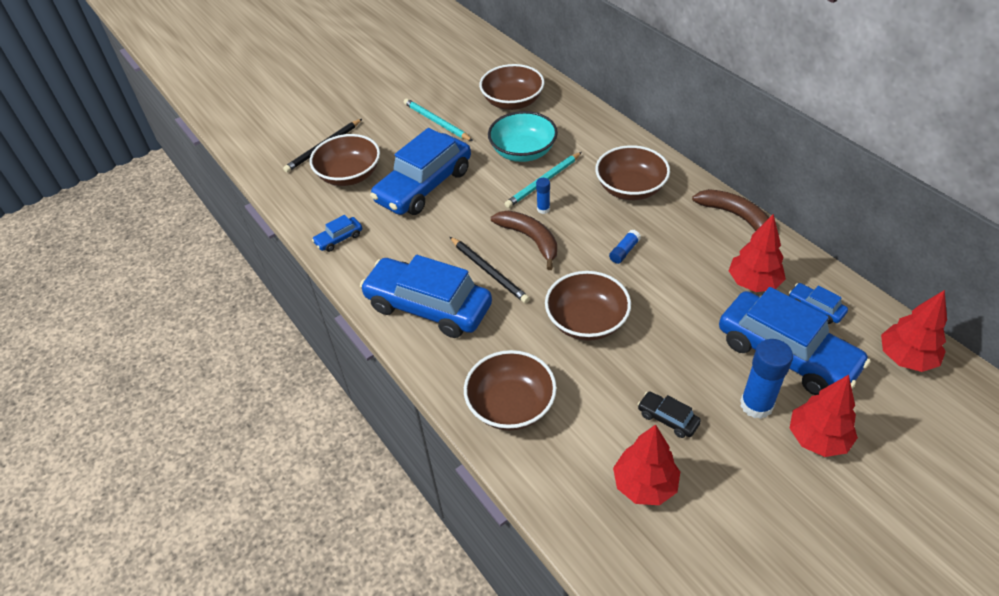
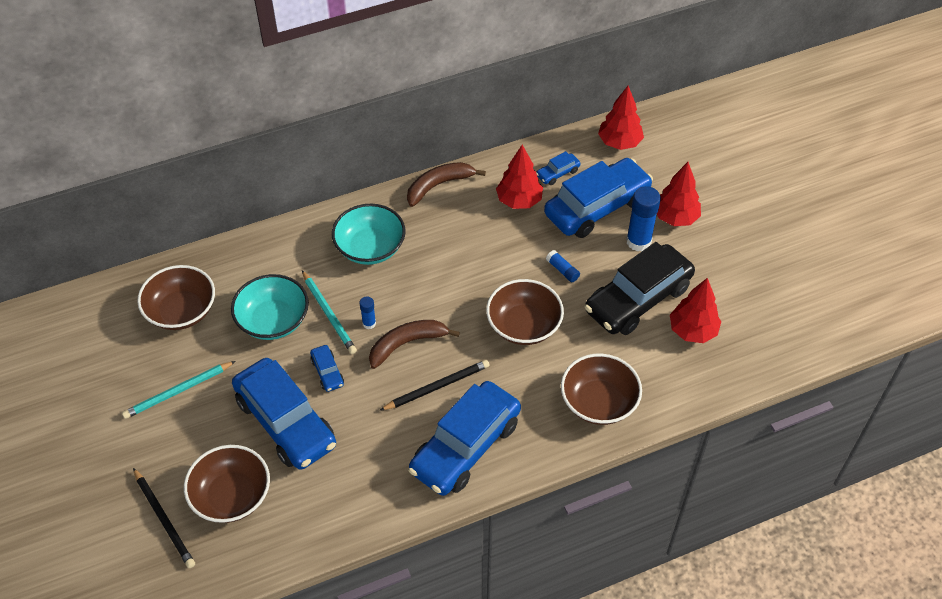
camera: 80 degrees left, 5 degrees up
blue car [312,215,362,252] -> blue car moved to [310,345,344,392]
brown bowl [595,145,670,200] -> turquoise bowl [332,204,406,265]
blue glue stick [609,230,641,264] -> blue glue stick moved to [546,250,580,282]
black car [638,392,701,438] -> black car [585,242,695,335], size x2.39

